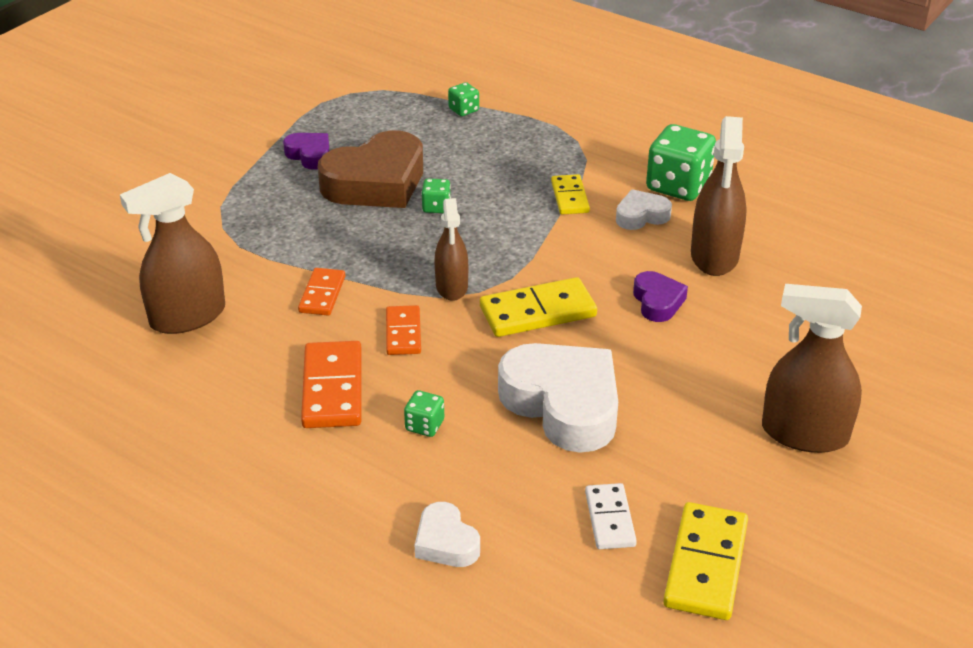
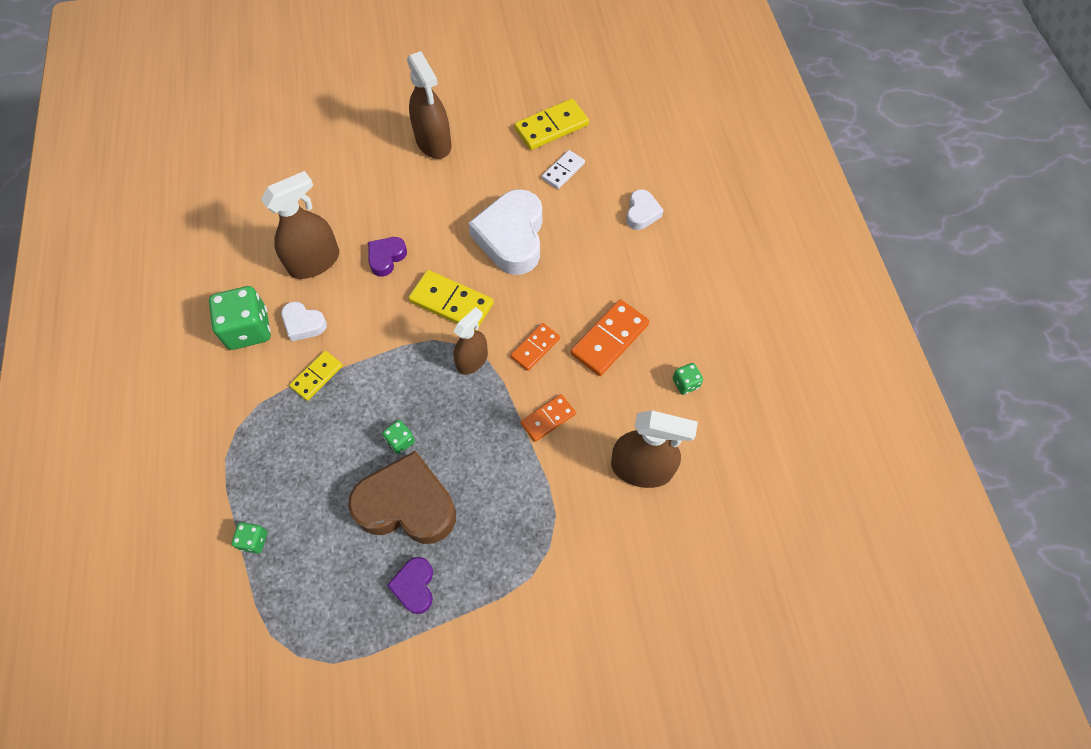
camera: 135 degrees left, 25 degrees up
green dice [404,390,444,437] -> green dice moved to [673,363,703,395]

